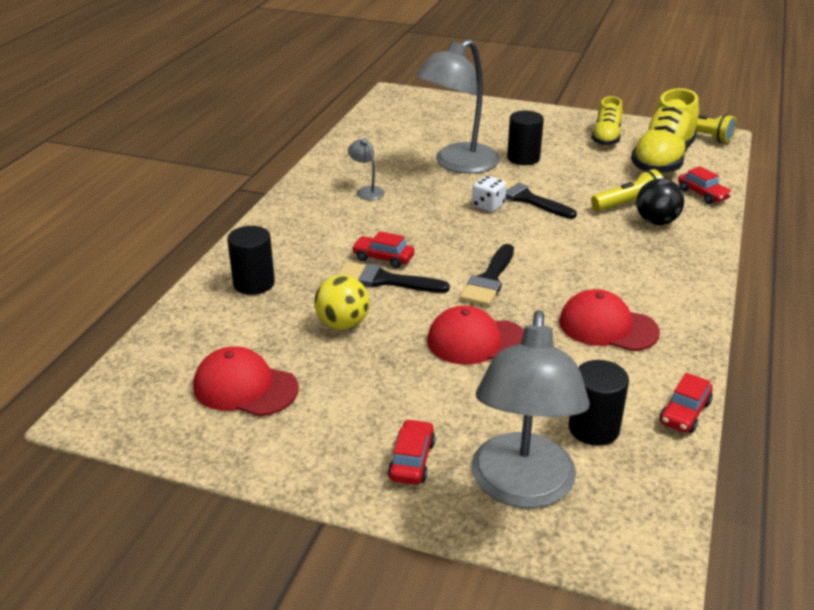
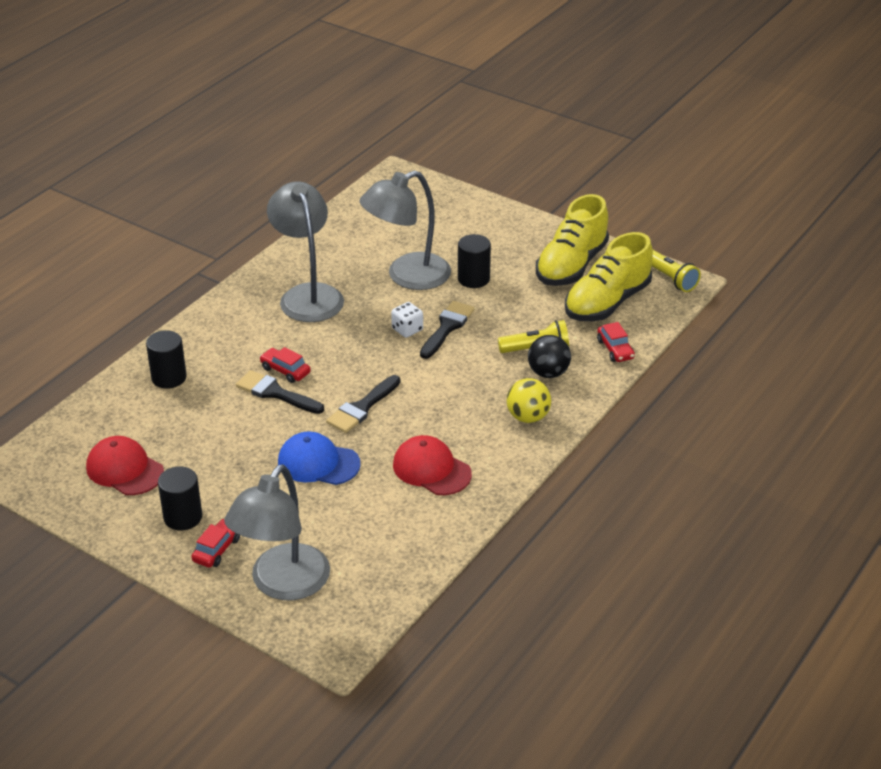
camera: 15 degrees right, 5 degrees up
yellow ball [314,275,370,330] -> yellow ball moved to [507,378,551,423]
grey lamp [348,138,385,200] -> grey lamp [267,181,344,322], size x2.41
red cap [427,306,524,365] -> blue cap [278,431,361,485]
black brush [500,178,577,219] -> black brush turned 60 degrees clockwise [420,301,475,359]
black cylinder [569,360,629,446] -> black cylinder moved to [158,467,202,531]
yellow shoe [591,96,622,146] -> yellow shoe [536,194,609,286], size x1.68
red car [659,373,713,433] -> none

